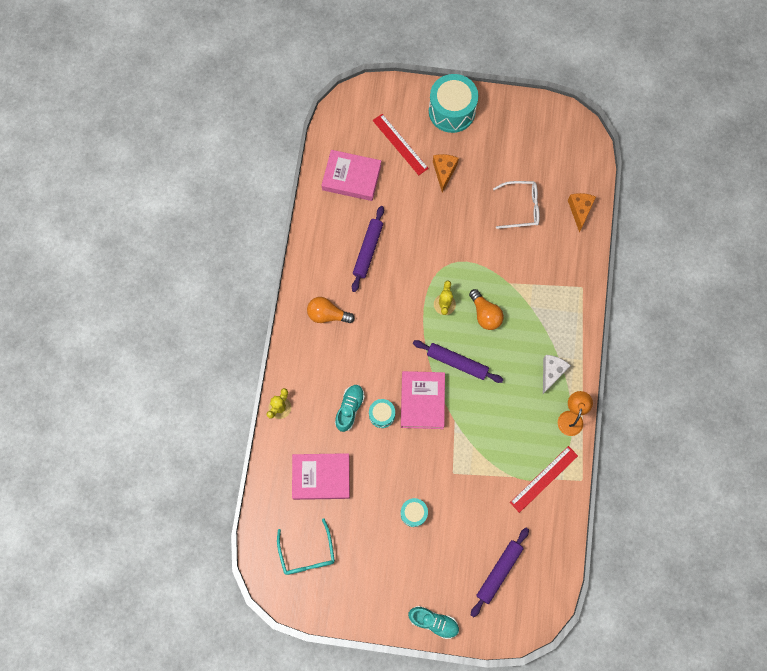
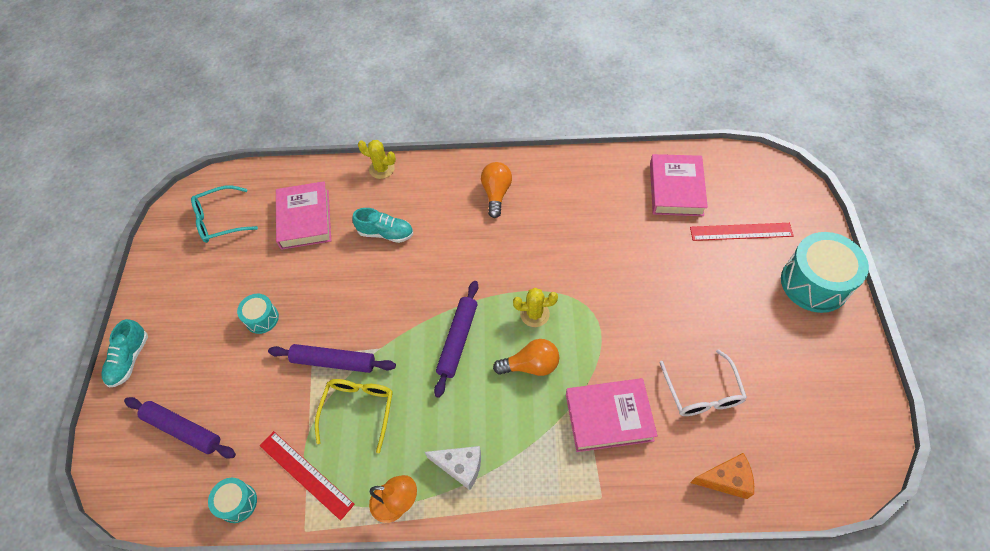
camera: 85 degrees right, 15 degrees down
purple rolling pin [352,206,384,292] -> purple rolling pin moved to [268,344,396,373]
turquoise drum [369,399,395,428] -> turquoise drum moved to [208,478,257,523]
red ruler [373,114,429,175] -> red ruler turned 45 degrees clockwise [690,223,794,241]
pink book [401,371,445,429] -> pink book moved to [566,378,658,452]
orange cheese [433,154,459,193] -> none
orange light bulb [469,289,504,330] -> orange light bulb turned 150 degrees counterclockwise [493,339,559,376]
none -> yellow glasses [315,379,393,453]

